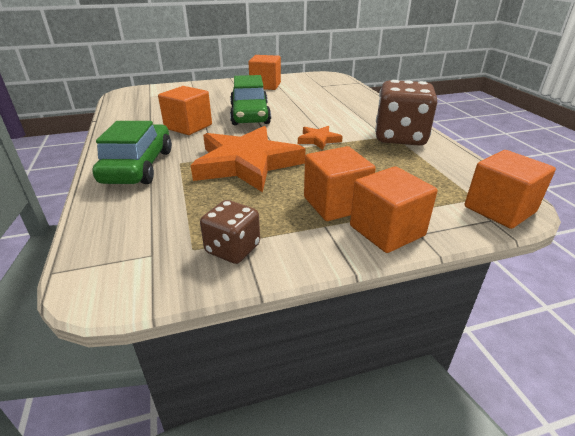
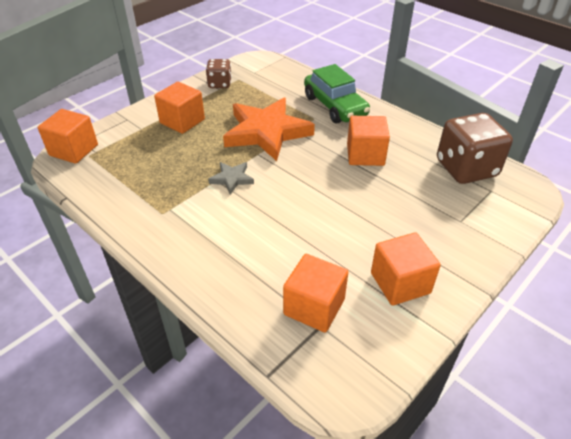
camera: 150 degrees right, 10 degrees up
green car [230,75,271,125] -> none
orange star [298,126,343,150] -> grey star [208,162,254,195]
orange cube [350,166,437,253] -> orange cube moved to [283,254,348,332]
brown dice [375,80,437,146] -> brown dice moved to [437,113,513,184]

